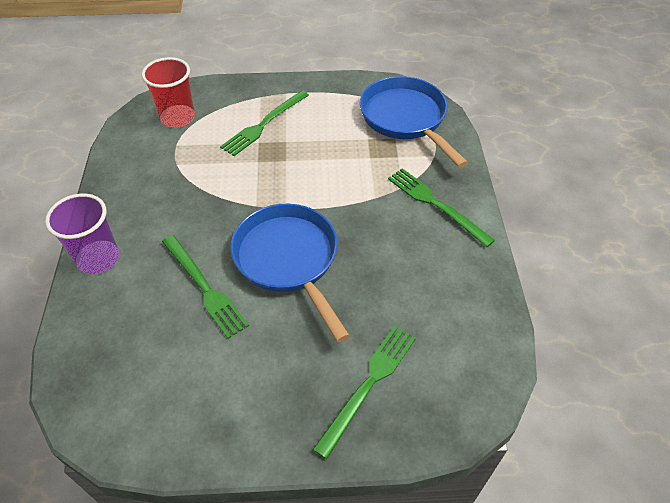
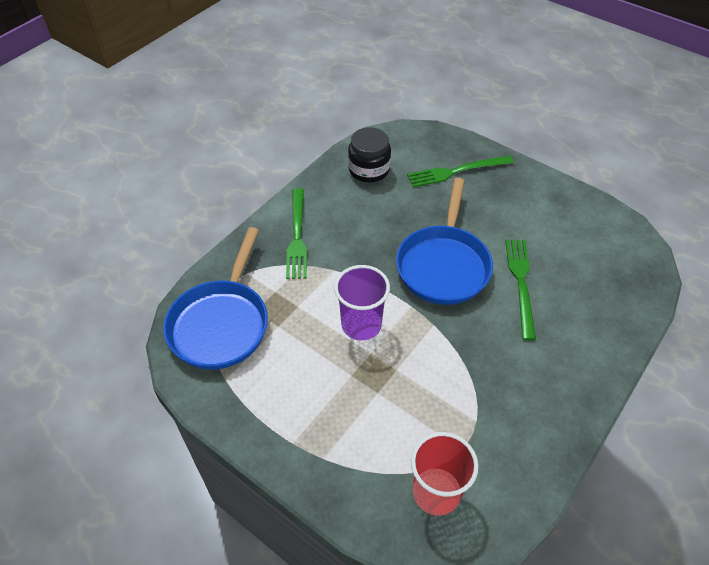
camera: 140 degrees left, 0 degrees up
purple cup [45,194,119,274] -> purple cup moved to [334,265,390,341]
green fork [220,90,309,156] -> none
none -> black jar [348,127,391,182]

